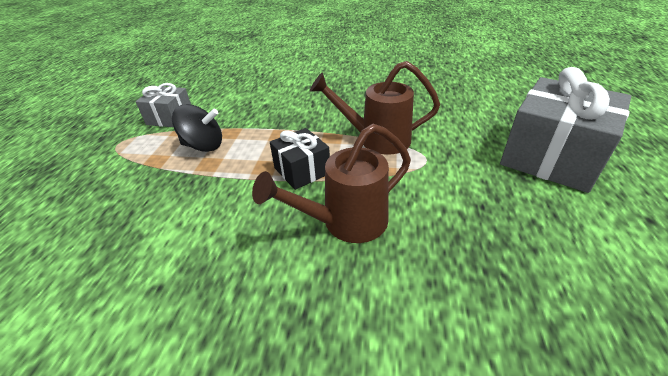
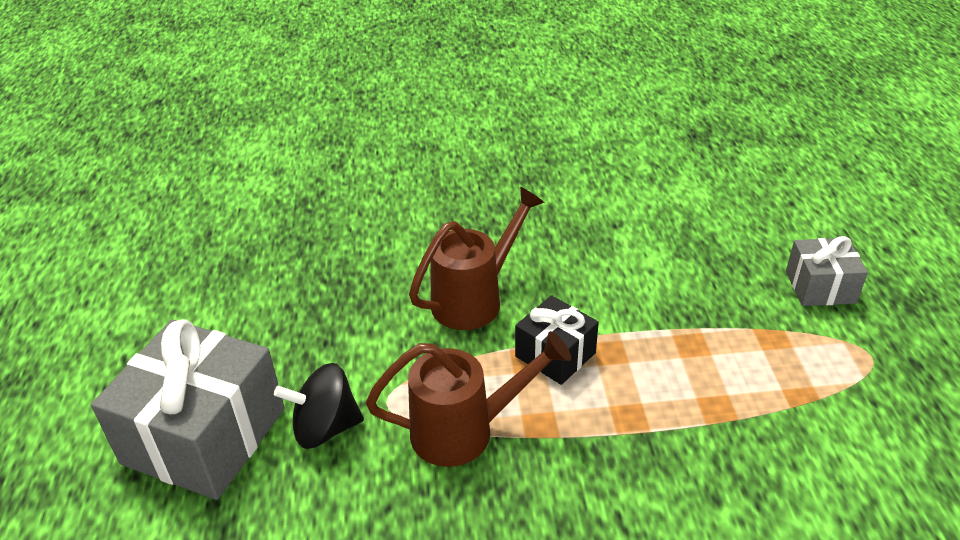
camera: 165 degrees right, 0 degrees up
grey gift [136,83,191,127] -> grey gift moved to [786,236,868,306]
black spinning top [172,104,222,152] -> black spinning top moved to [274,363,364,449]

